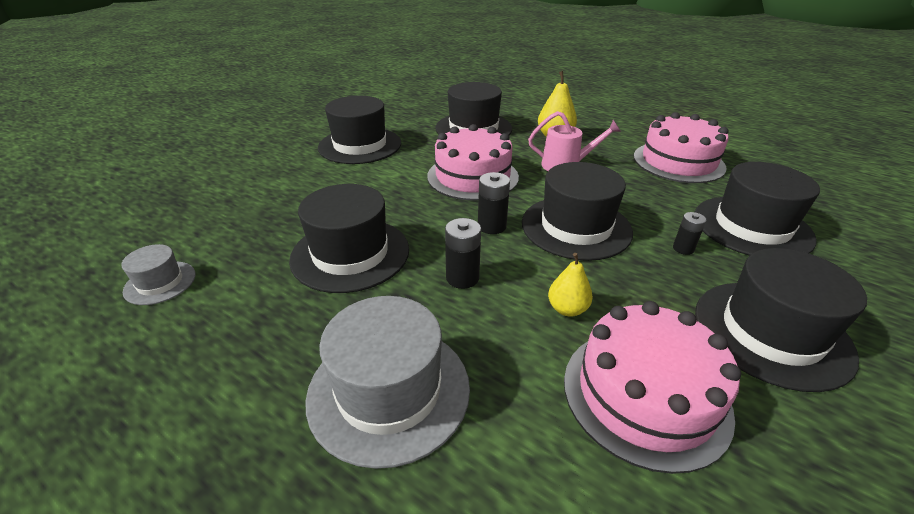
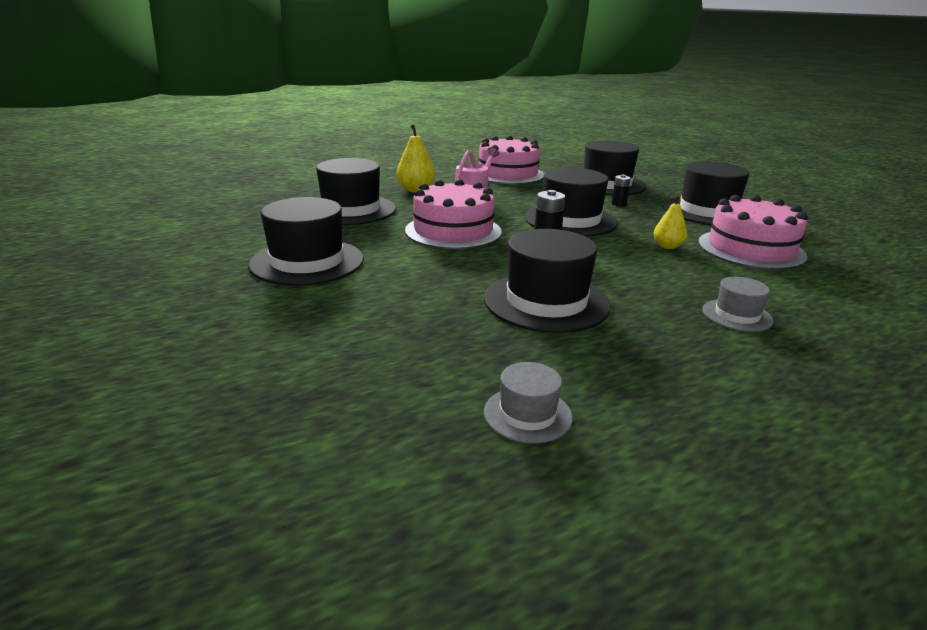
camera: 65 degrees left, 10 degrees down
grey hat [305,296,470,469] -> grey hat [702,277,774,332], size x0.51
black battery [445,218,481,289] -> none

